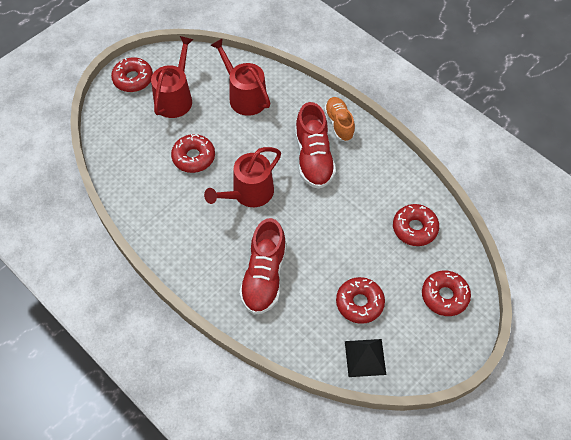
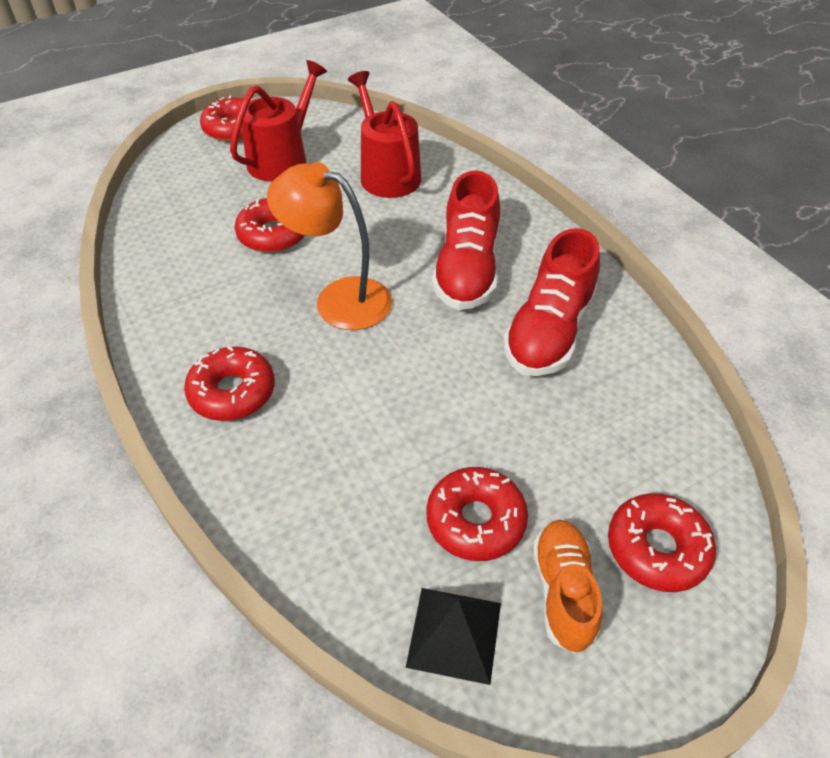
camera: 15 degrees right, 10 degrees down
red watering can [204,147,281,207] -> orange lamp [267,162,392,330]
red shoe [239,218,287,315] -> red shoe moved to [503,228,600,376]
orange shoe [324,97,355,142] -> orange shoe moved to [533,520,603,654]
red donut [393,204,439,246] -> red donut moved to [184,346,275,421]

